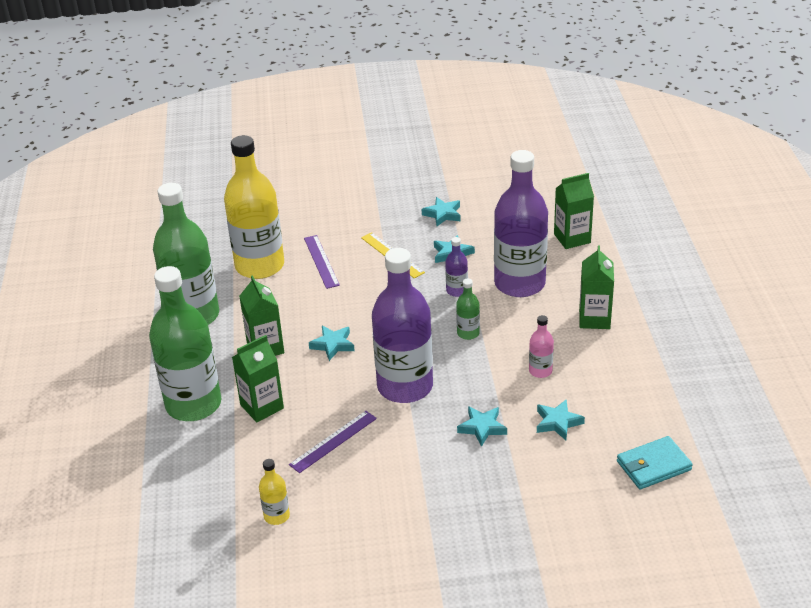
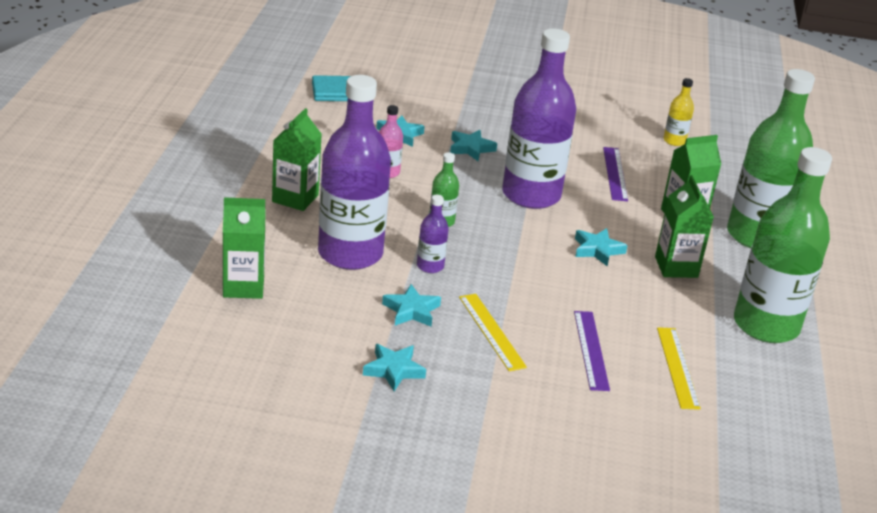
camera: 170 degrees left, 5 degrees down
yellow bottle [224,135,284,279] -> yellow ruler [657,327,701,410]
purple ruler [289,411,377,473] -> purple ruler turned 60 degrees counterclockwise [603,147,628,201]

